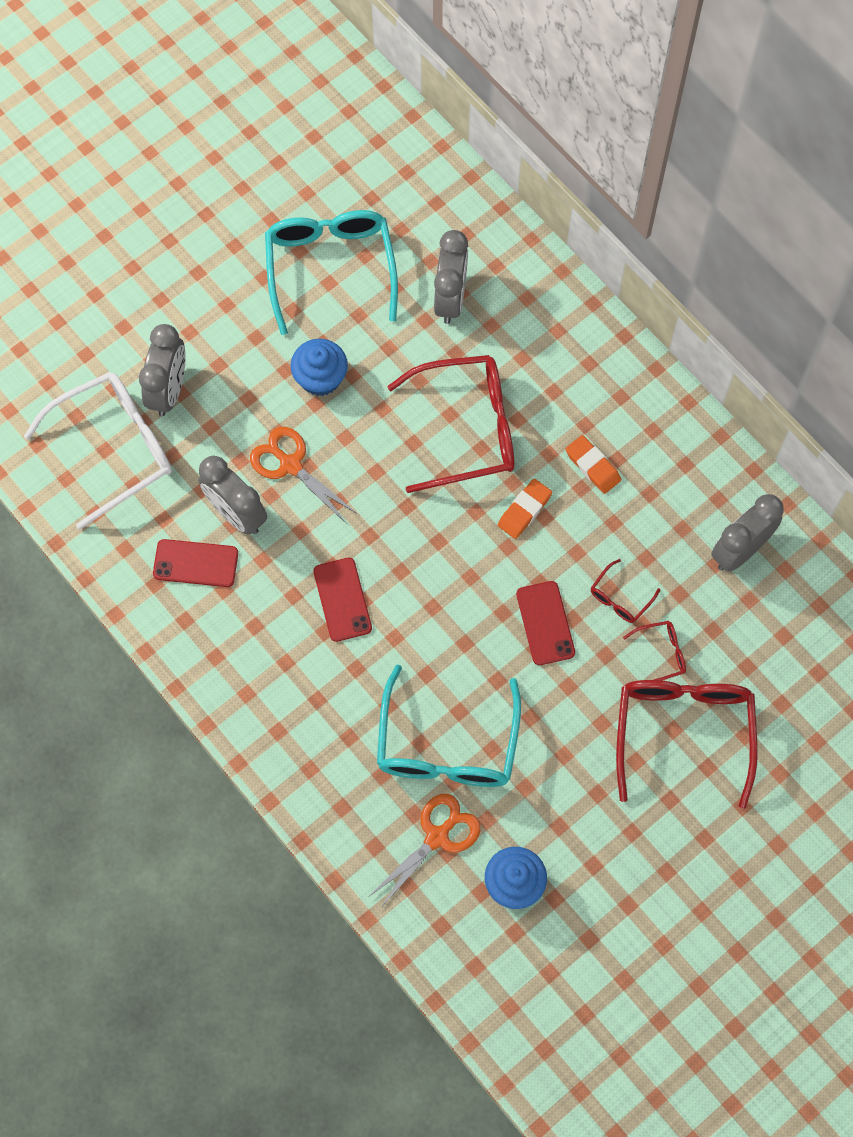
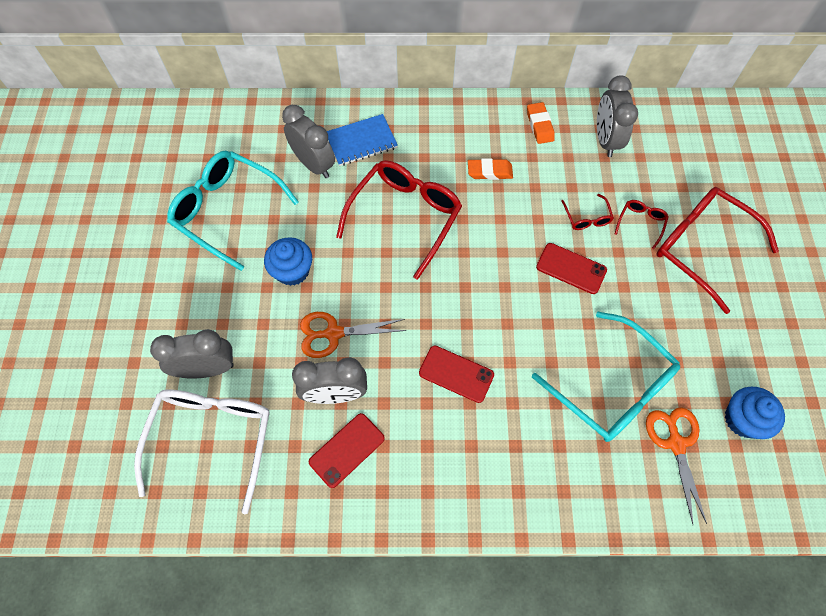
camera: 50 degrees left, 5 degrees down
grey clock [139,324,186,416] -> grey clock turned 60 degrees counterclockwise [150,329,234,379]
orange eraser [498,479,552,539] -> orange eraser moved to [527,102,555,144]
none -> blue notebook [327,114,398,166]

